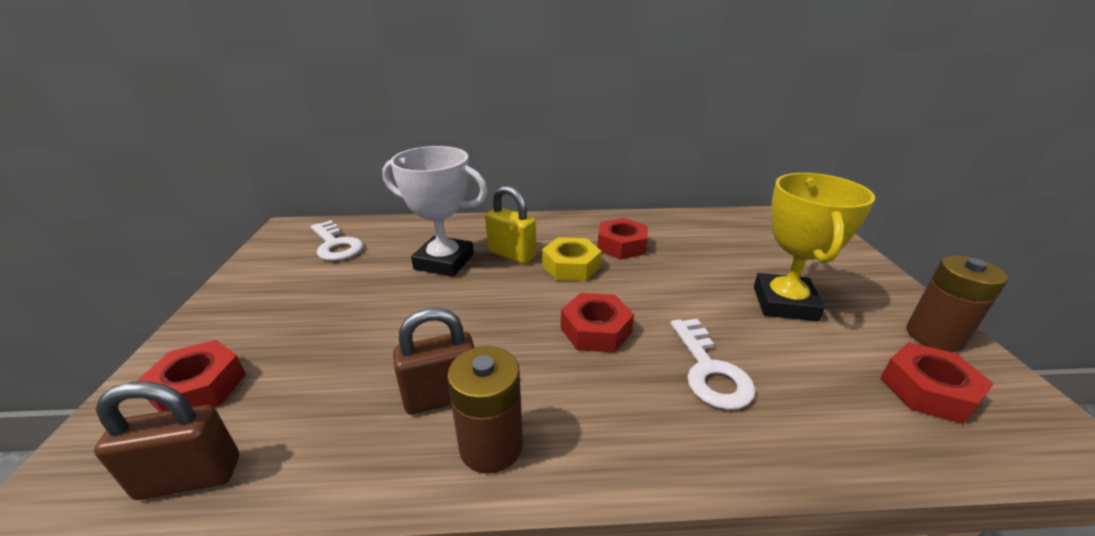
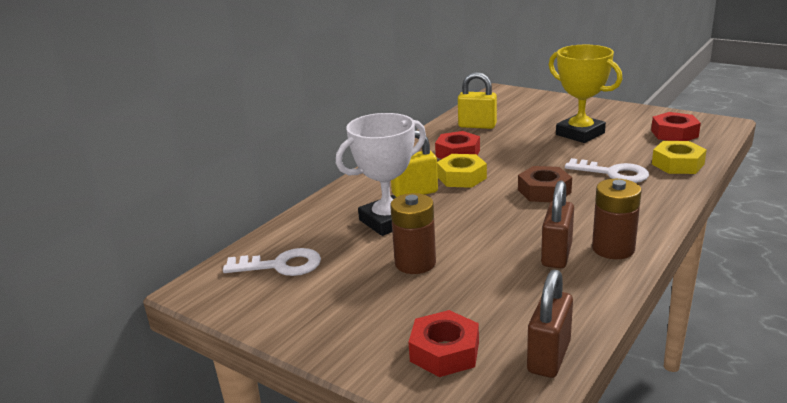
camera: 50 degrees left, 5 degrees down
red nut [561,293,634,353] -> brown nut [518,166,572,202]
brown battery [906,255,1008,352] -> brown battery moved to [390,193,436,274]
none -> yellow padlock [458,72,497,129]
none -> yellow nut [652,141,707,174]

